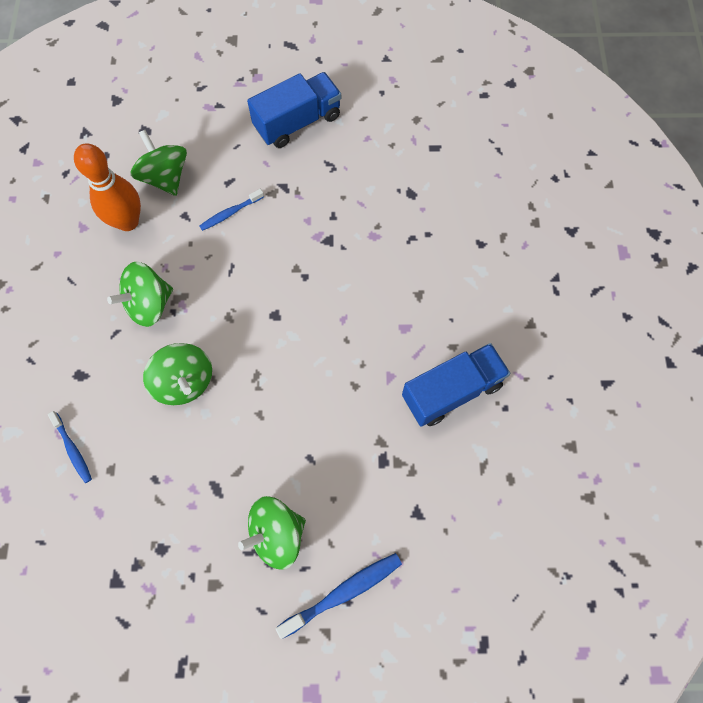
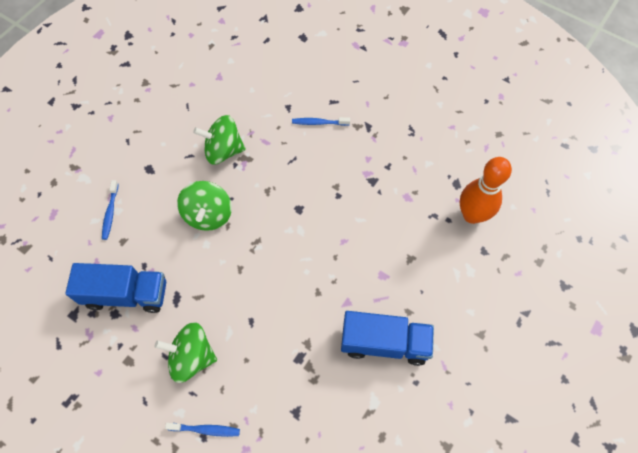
camera: 35 degrees right, 5 degrees down
orange bowling pin [74,143,141,231] -> orange bowling pin moved to [460,157,512,224]
green spinning top [130,130,187,196] -> none
blue truck [247,72,341,148] -> blue truck moved to [65,263,166,313]
blue toothbrush [276,553,402,639] -> blue toothbrush [165,423,240,437], size x0.63

